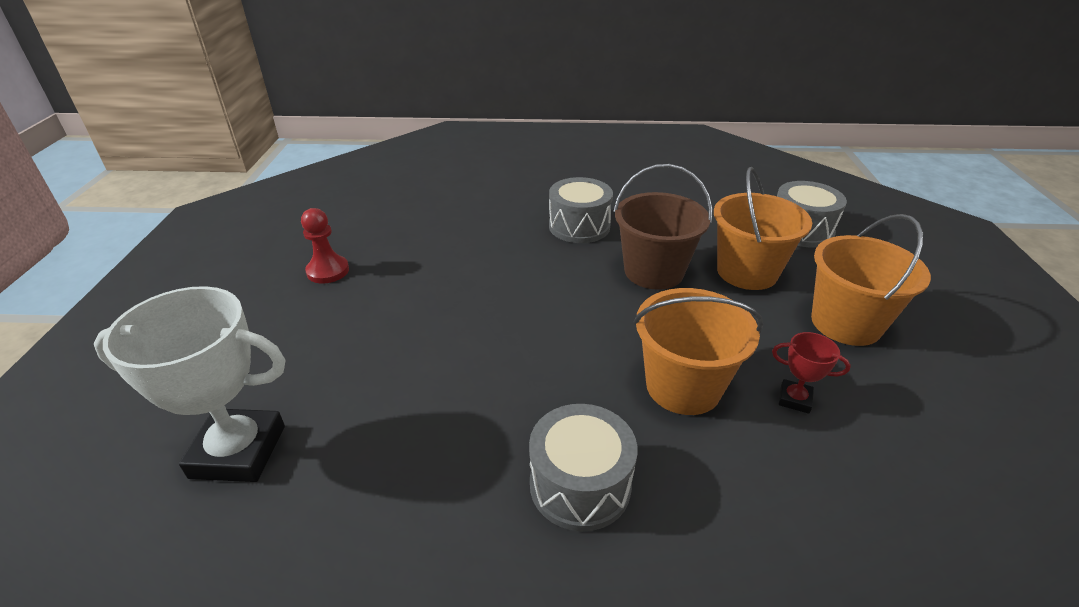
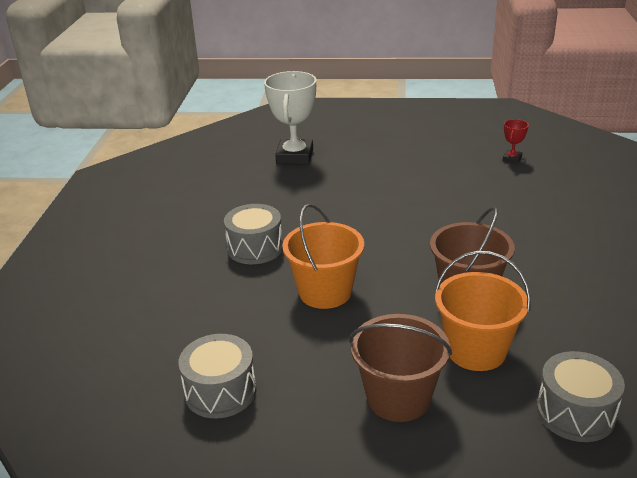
camera: 95 degrees right, 5 degrees down
red pawn [301,208,349,284] -> none
grey drum [549,177,613,243] -> grey drum moved to [178,334,256,418]
red trophy [772,332,851,414] -> red trophy moved to [503,119,529,164]
orange bucket [811,214,931,346] -> brown bucket [350,314,452,422]

